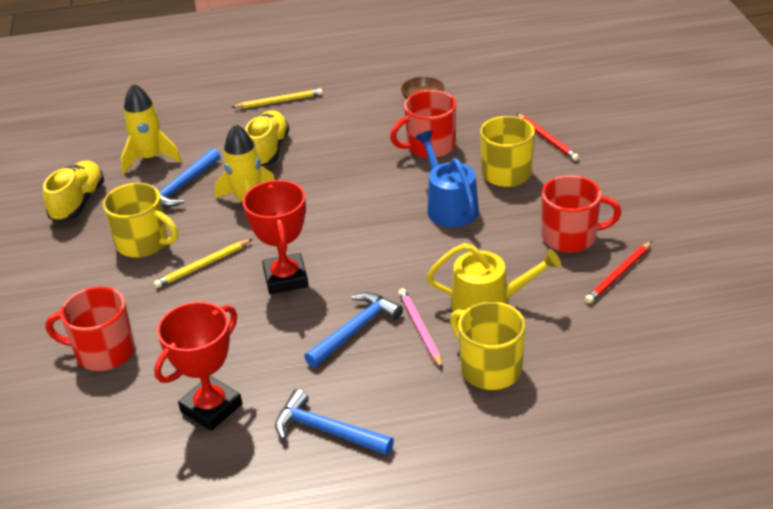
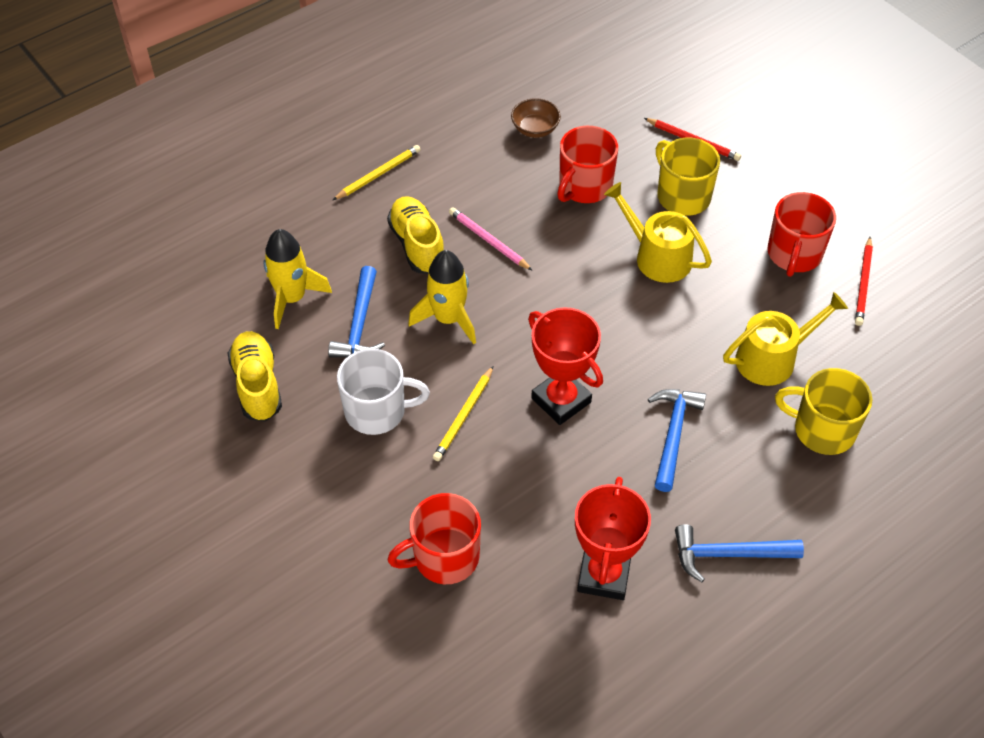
camera: 30 degrees left, 15 degrees up
yellow mug [103,183,178,258] -> white mug [337,349,430,435]
pink pencil [398,289,443,369] -> pink pencil moved to [449,207,533,271]
blue watering can [415,130,479,227] -> yellow watering can [604,182,712,283]
red mug [542,175,621,252] -> red mug turned 135 degrees clockwise [767,192,836,277]

